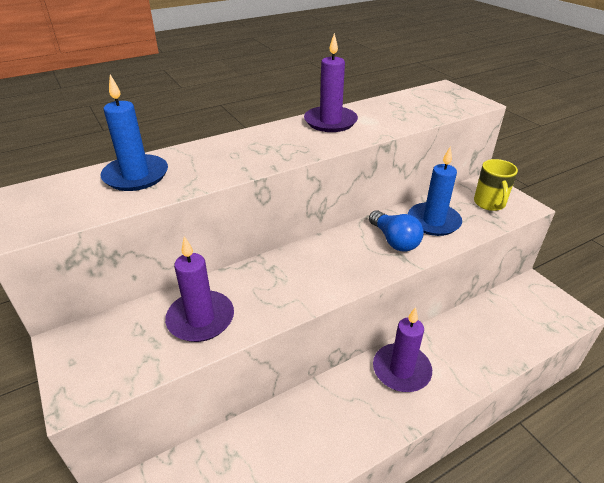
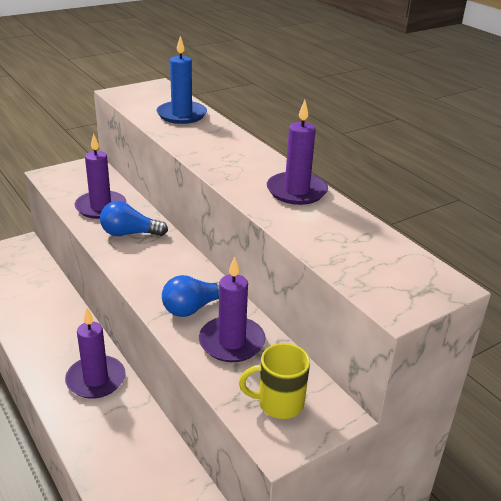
camera: 85 degrees right, 5 degrees down
blue candle [408,147,462,236] -> purple candle [199,256,266,362]
none -> blue light bulb [100,201,168,236]

